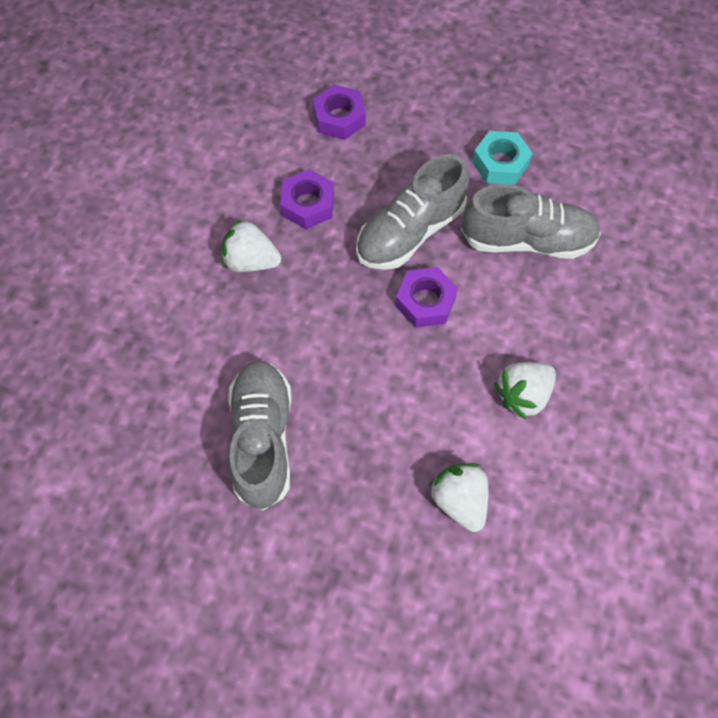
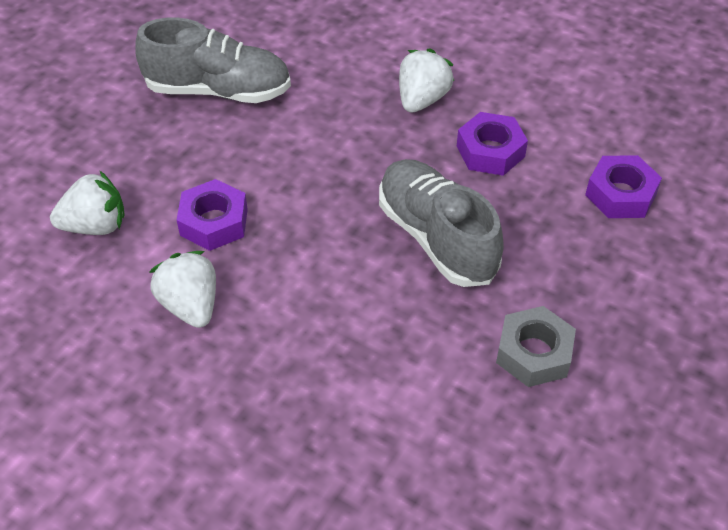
camera: 100 degrees right, 15 degrees down
purple nut [395,267,458,328] -> purple nut moved to [177,179,248,251]
grey shoe [461,184,601,259] -> none
turquoise nut [472,131,533,185] -> grey nut [496,306,576,387]

